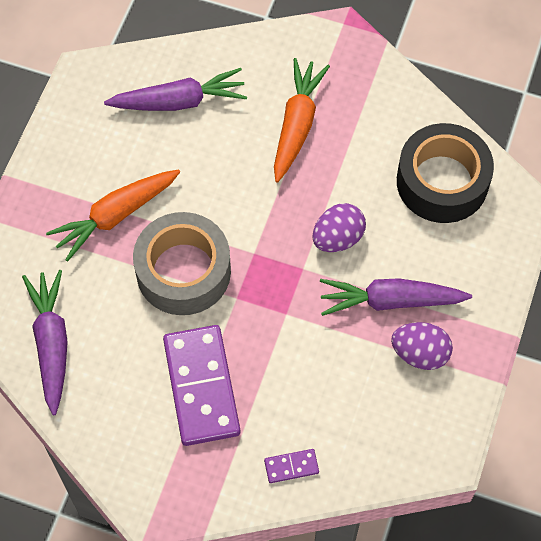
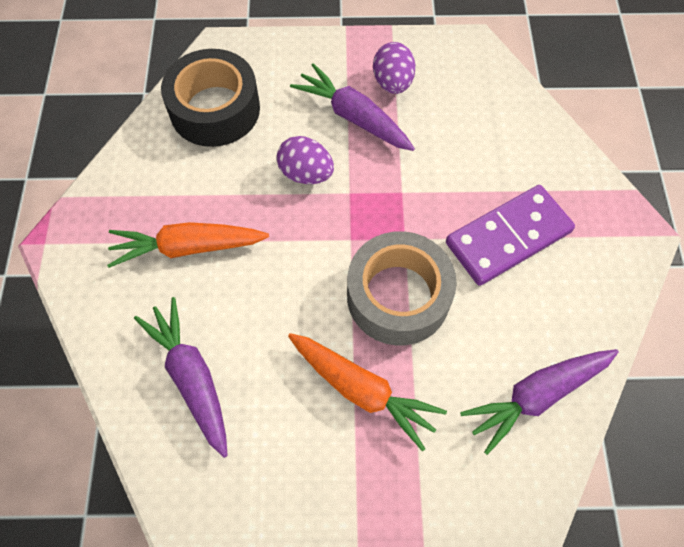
camera: 110 degrees left, 0 degrees up
purple domino [264,449,319,483] -> none
purple carrot [320,278,472,316] -> purple carrot turned 150 degrees clockwise [290,63,415,151]

